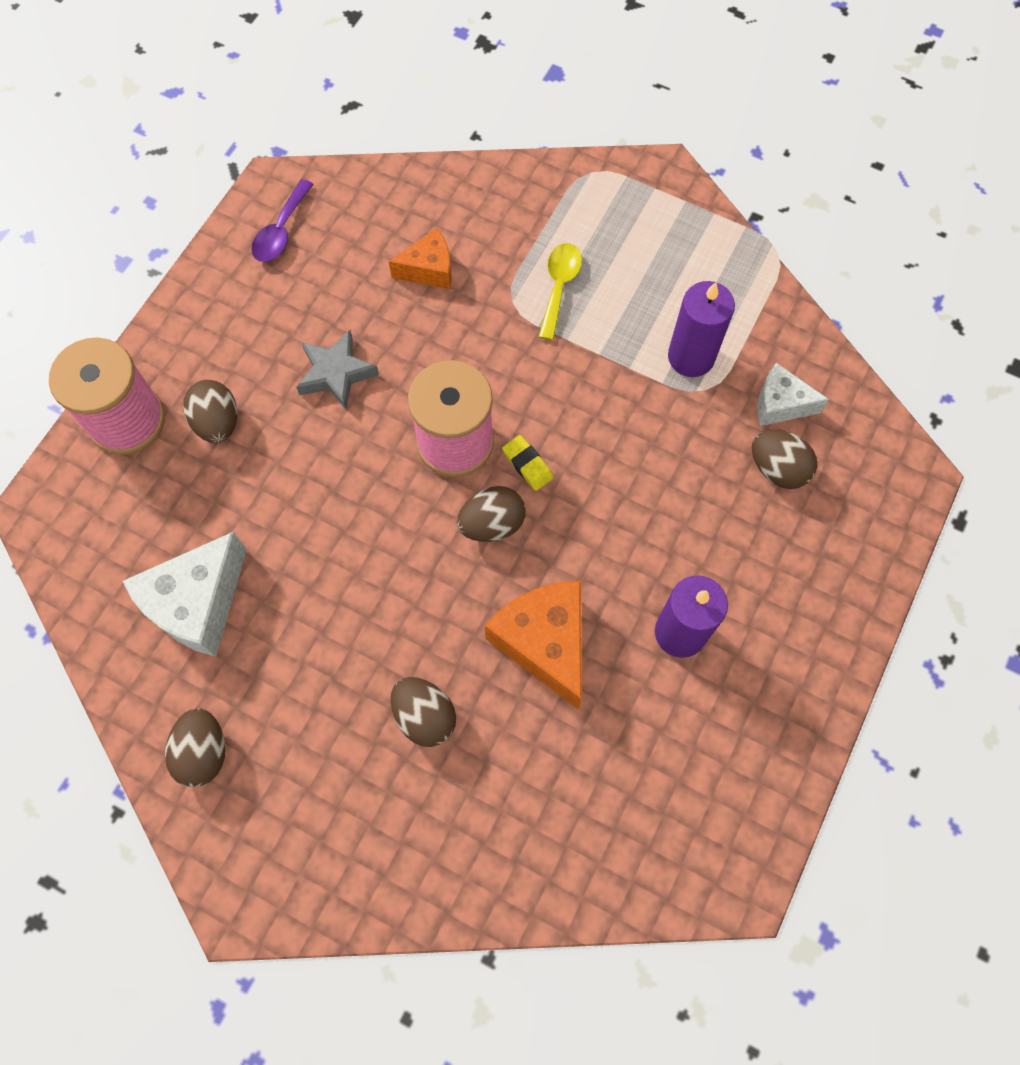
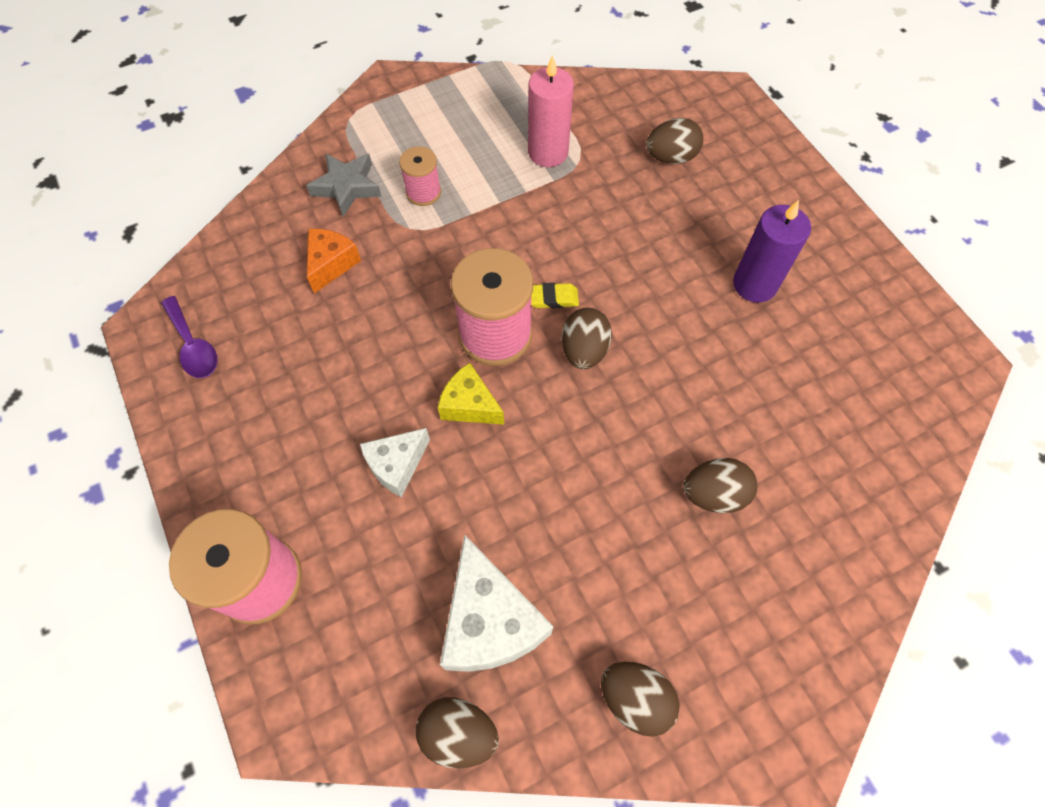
camera: 55 degrees left, 5 degrees down
brown egg [183,380,237,443] -> brown egg moved to [416,697,499,768]
grey star [296,330,379,410] -> grey star moved to [306,153,382,217]
orange cheese [485,581,582,709] -> none
yellow spoon [538,243,582,340] -> pink spool [399,146,441,206]
purple candle [668,281,735,377] -> pink candle [528,55,574,167]
white cheese [757,363,829,426] -> white cheese moved to [360,428,430,497]
none -> yellow cheese [438,363,504,425]

